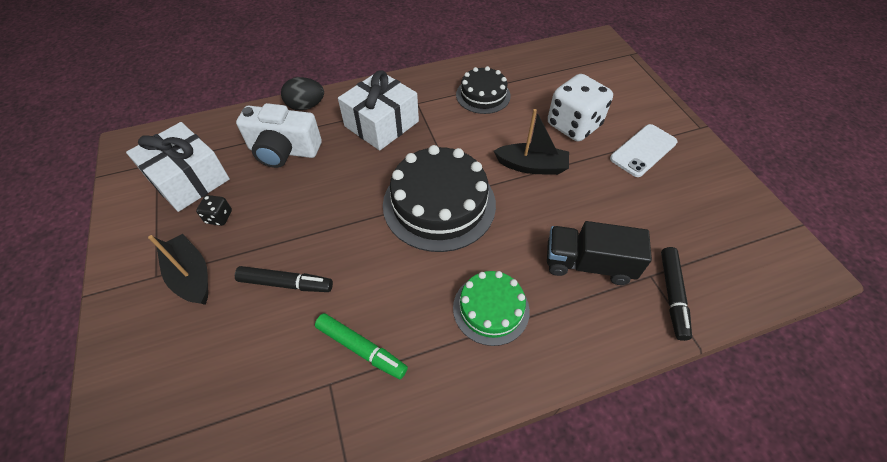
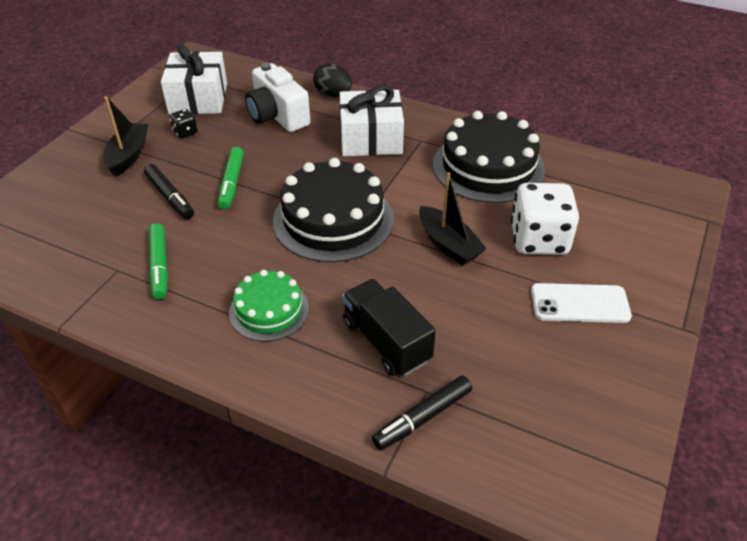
camera: 45 degrees right, 10 degrees down
black cake [456,66,511,114] -> black cake [433,111,545,203], size x1.72
none -> green marker [218,147,244,210]

